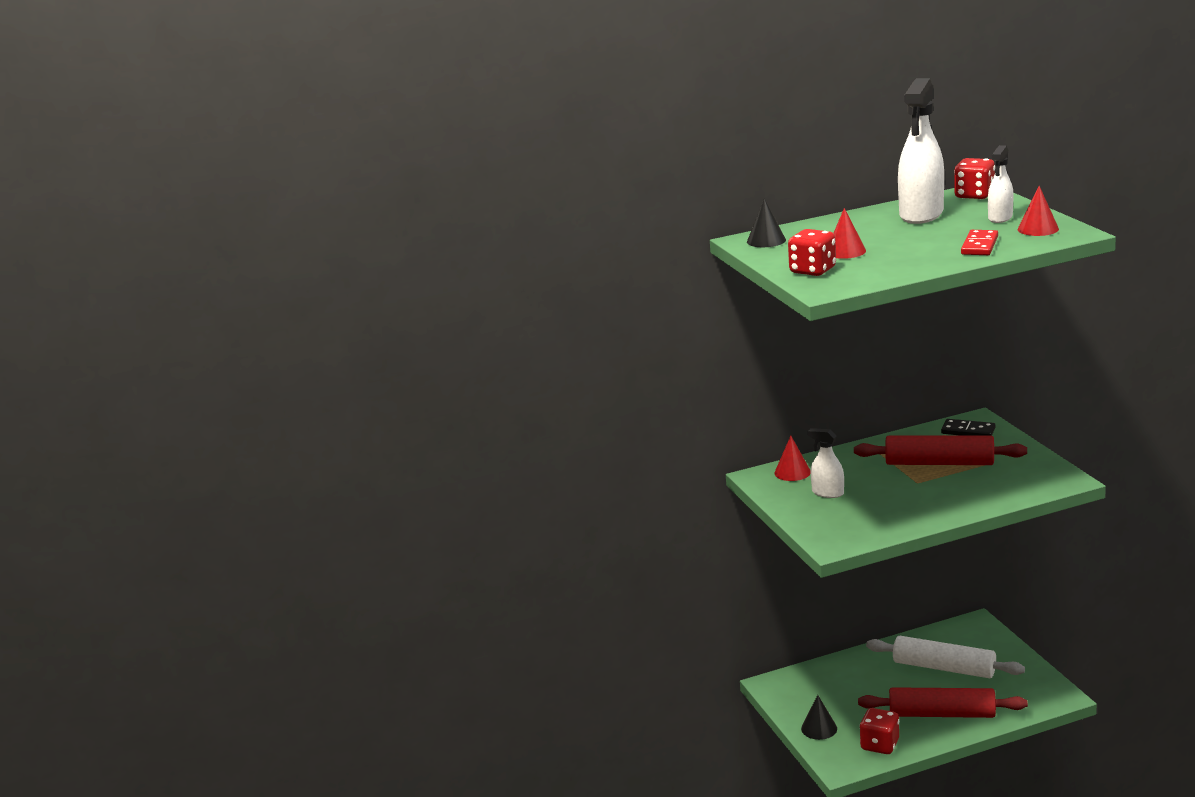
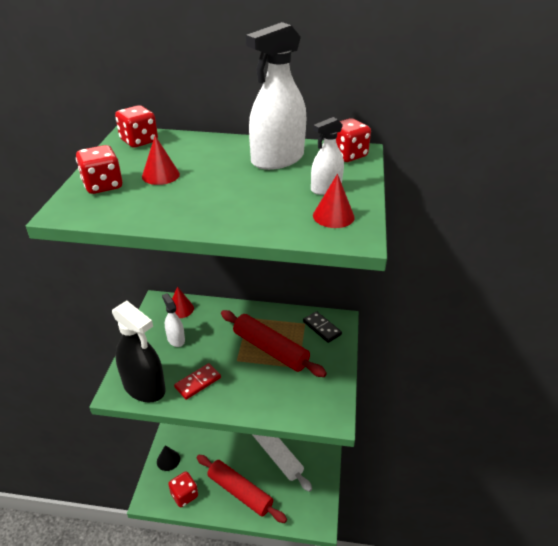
camera: 25 degrees right, 15 degrees up
black cone [747,199,786,247] -> red dice [115,105,158,148]
red domino [961,230,998,255] -> red domino moved to [174,363,221,400]
none -> black spray bottle [112,300,166,402]

